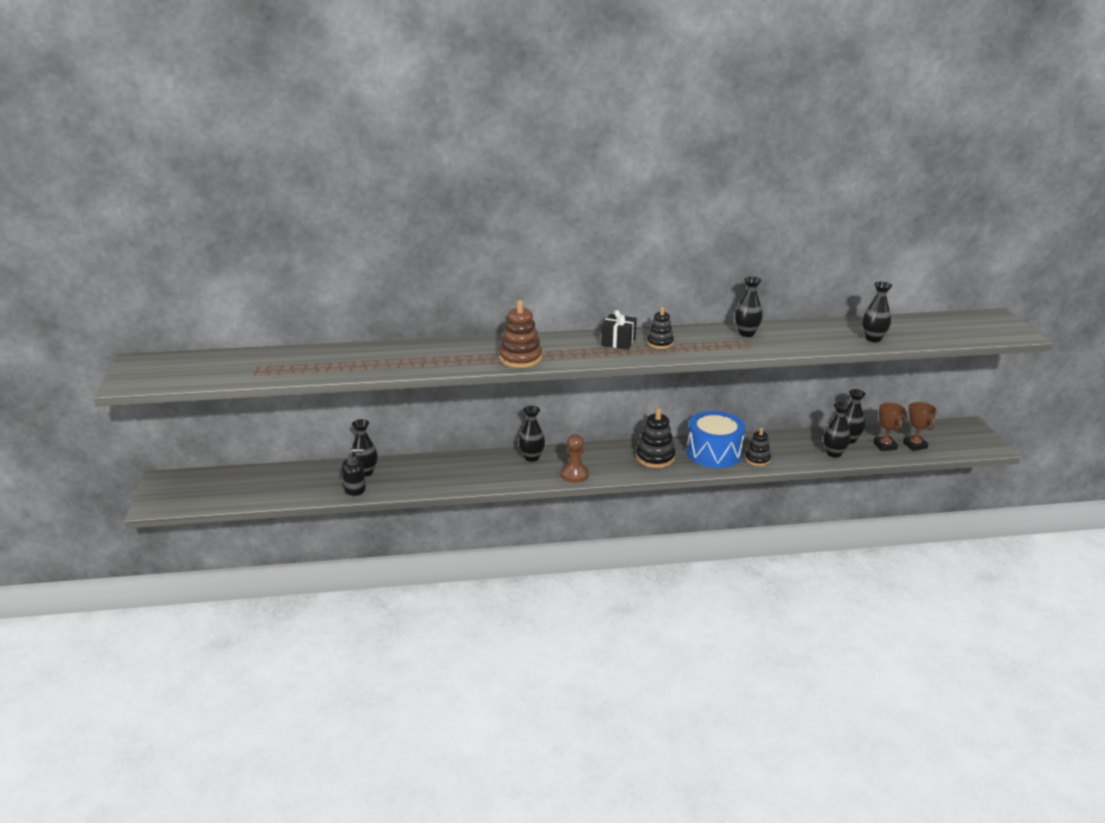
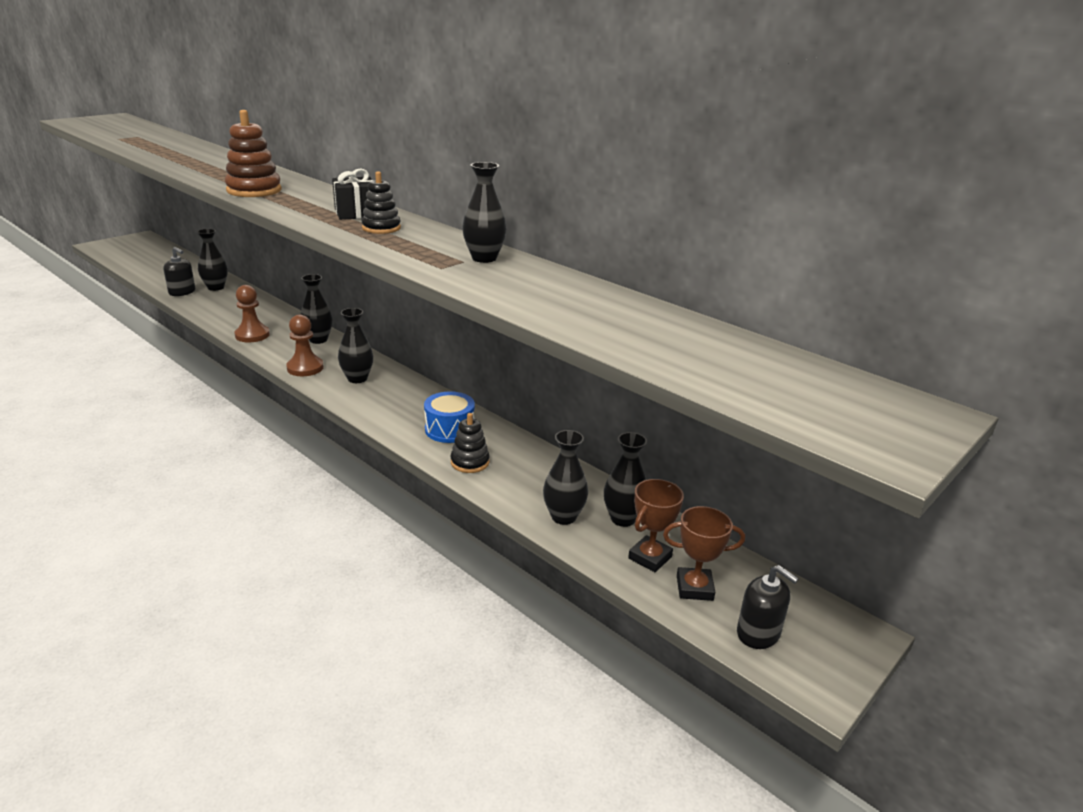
camera: 50 degrees right, 0 degrees up
black stacking toy [636,408,675,468] -> none
blue drum [687,411,745,468] -> blue drum [424,391,475,443], size x0.62
black vase [862,282,892,342] -> black vase moved to [338,308,373,383]
brown trophy [903,402,937,451] -> brown trophy turned 60 degrees clockwise [663,506,745,601]
none -> brown pawn [234,285,270,342]
none -> black soap dispenser [737,565,799,649]

